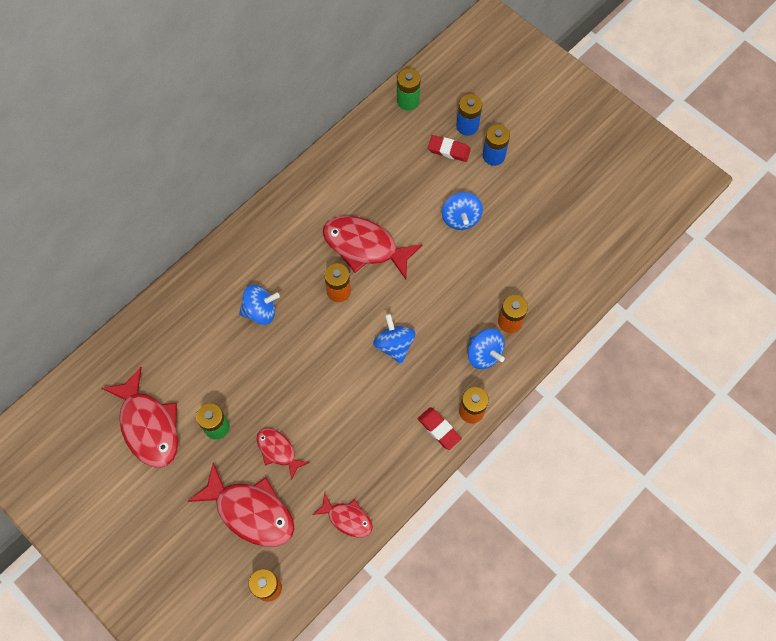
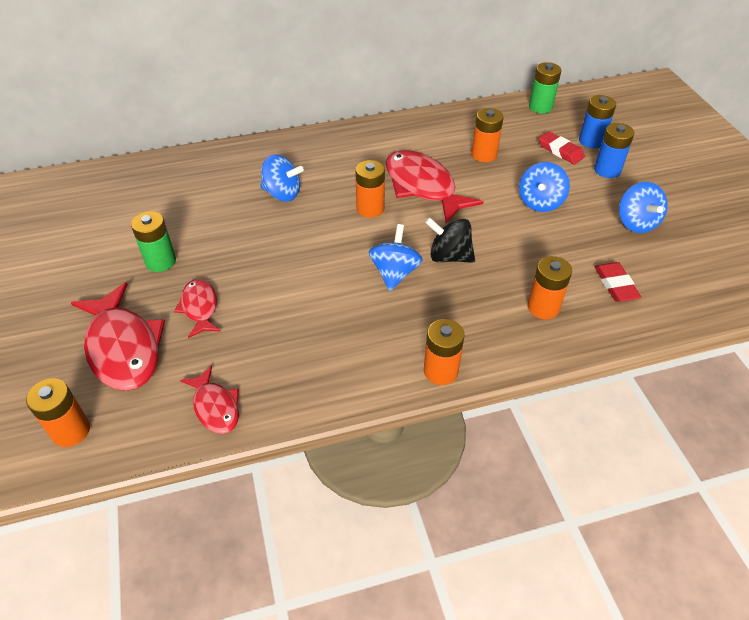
camera: 30 degrees right, 20 degrees down
red fish [101,367,178,468] -> none
red eraser [418,407,462,450] -> red eraser moved to [595,262,641,302]
blue spinning top [468,329,505,369] -> blue spinning top moved to [619,182,668,233]
none -> black spinning top [425,217,475,263]
none -> orange battery [471,108,504,162]

